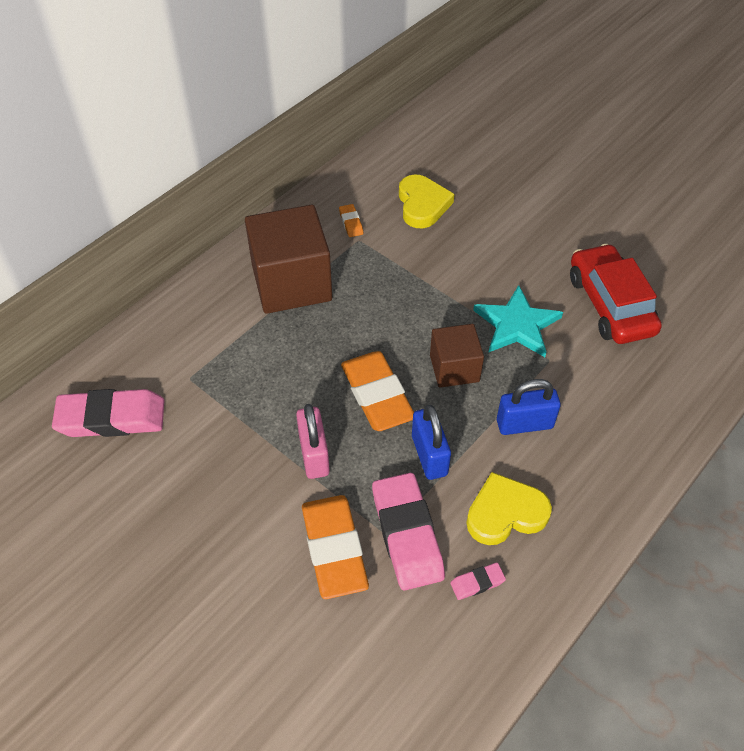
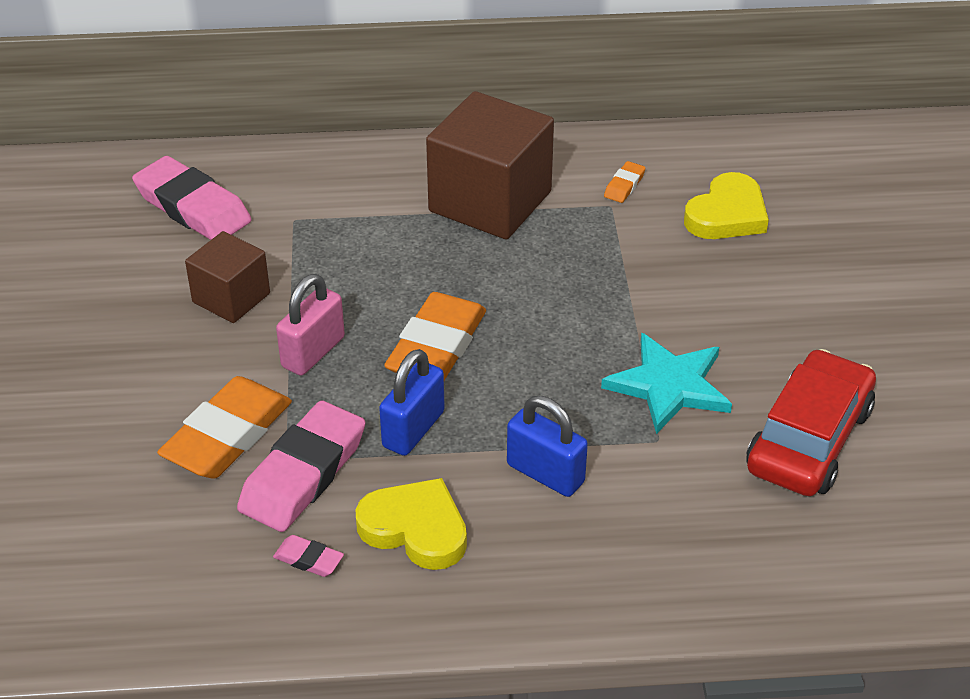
camera: 45 degrees right, 10 degrees down
brown cube [430,324,484,388] -> brown cube moved to [185,231,270,323]

